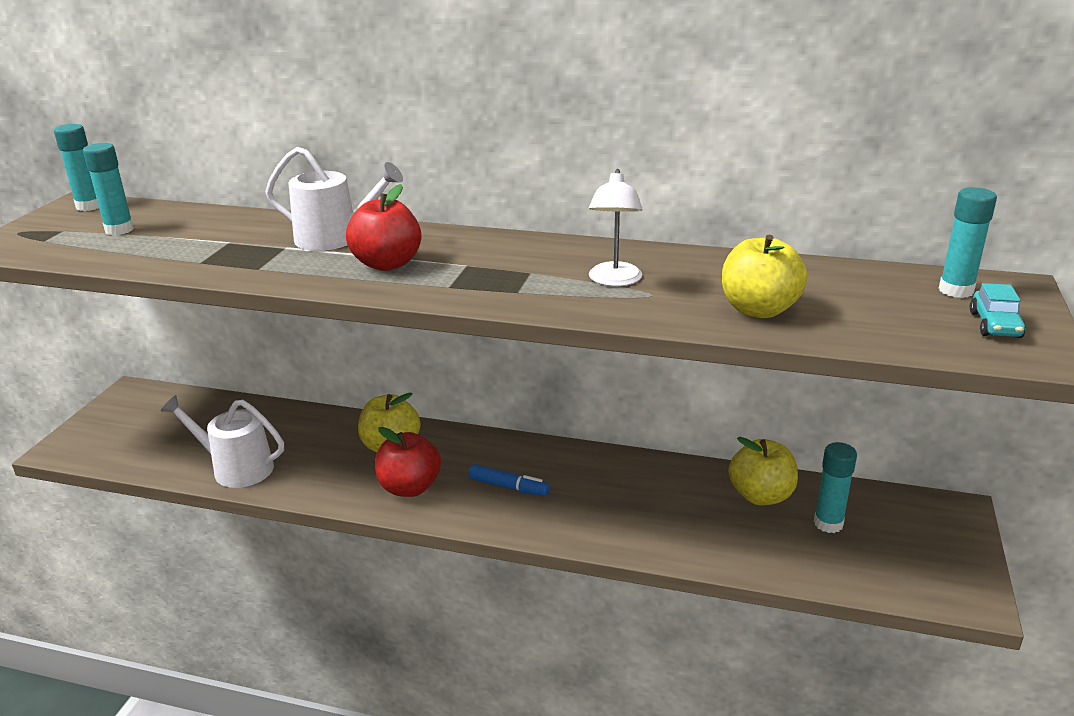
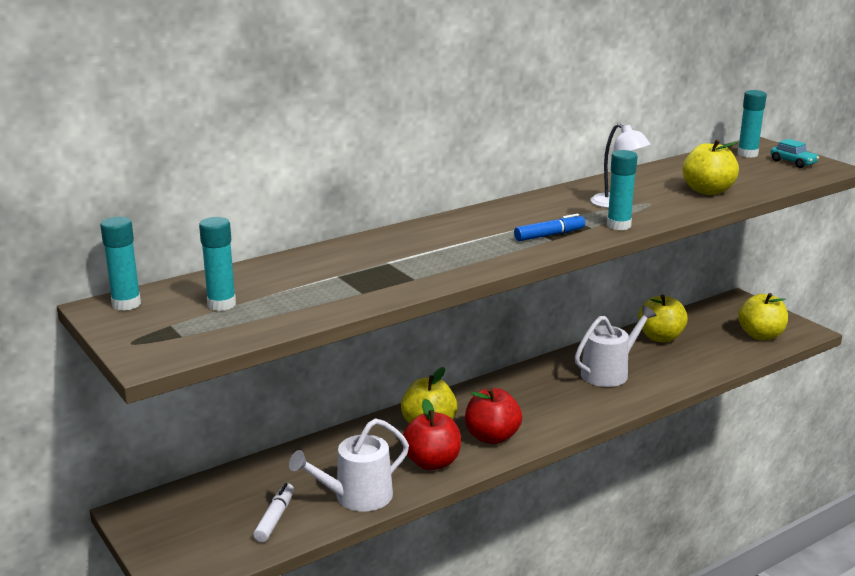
camera: 50 degrees left, 5 degrees down
white watering can [266,147,403,251] -> white watering can moved to [575,305,657,387]
red apple [346,184,421,271] -> red apple moved to [403,399,461,470]
blue marker [469,464,550,496] -> blue marker moved to [514,214,585,241]
turquoise glue stick [814,442,857,533] -> turquoise glue stick moved to [607,150,638,230]
none -> white marker [253,483,294,542]
none -> yellow apple [738,293,788,340]

